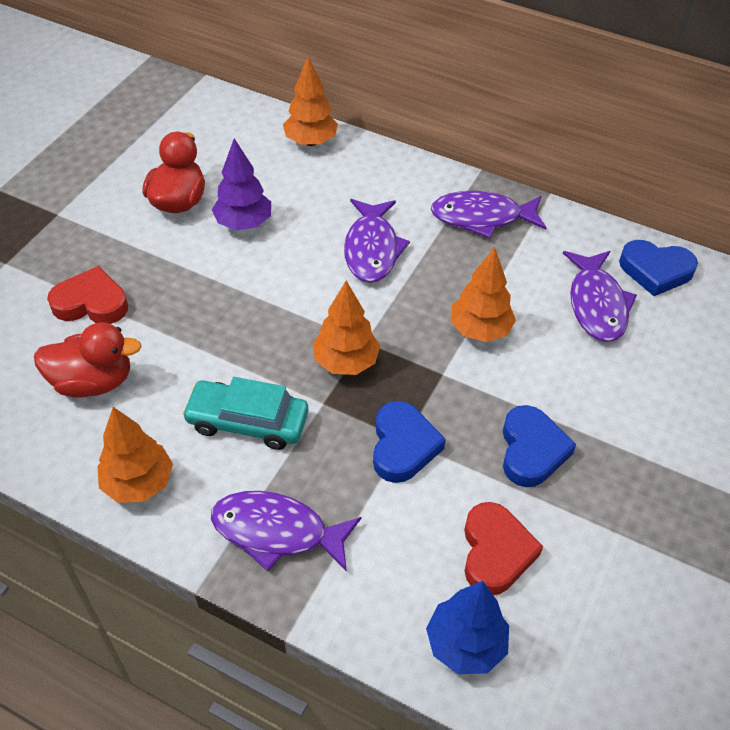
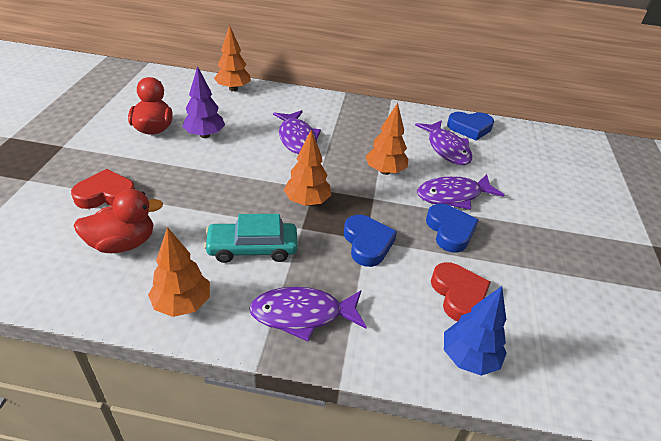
camera: 20 degrees left, 10 degrees down
purple fish [431,191,547,238] -> purple fish moved to [417,174,504,209]

